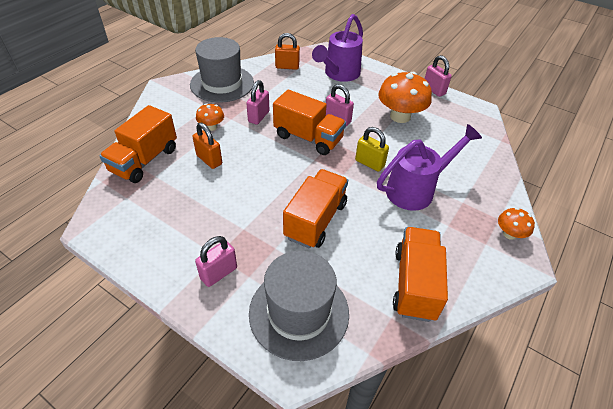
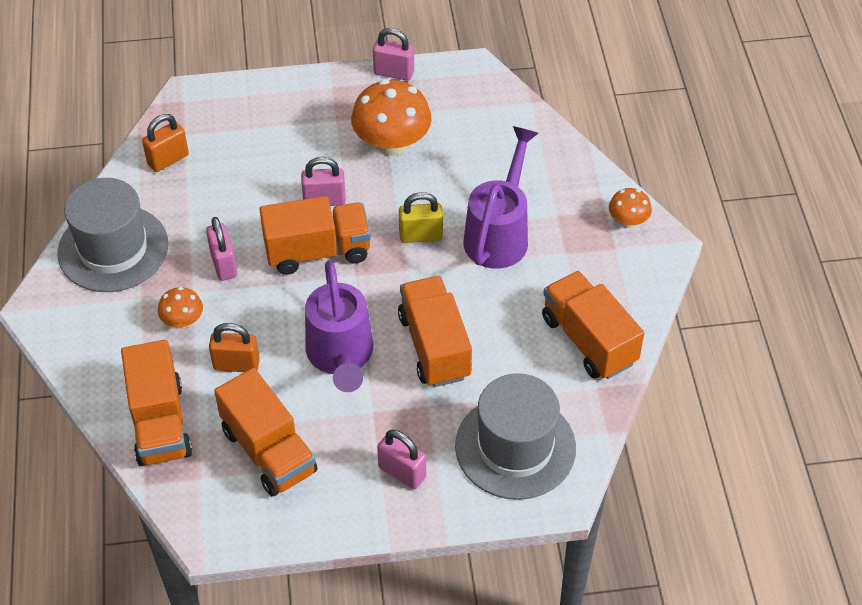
camera: 40 degrees left, 5 degrees up
pink padlock [195,236,237,287] -> pink padlock turned 60 degrees counterclockwise [377,430,426,489]
purple watering can [312,14,363,82] -> purple watering can moved to [305,260,373,392]
none -> orange truck [214,368,318,496]

